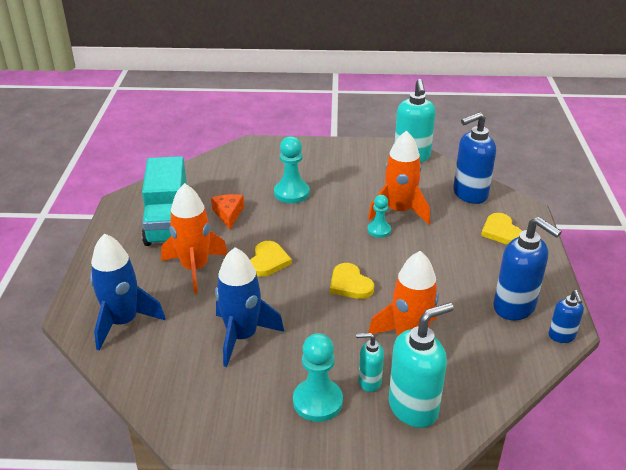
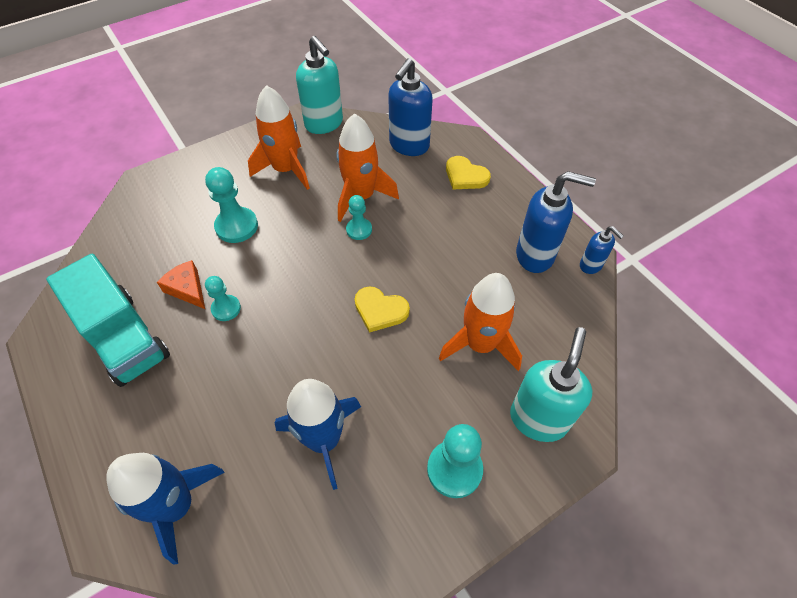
camera: 35 degrees left, 20 degrees up
orange rocket [161,183,228,294] -> orange rocket moved to [248,85,310,190]
yellow heart [250,241,292,277] -> none
turquoise soap dispenser [356,333,384,392] -> none
none -> turquoise pawn [205,276,241,321]

